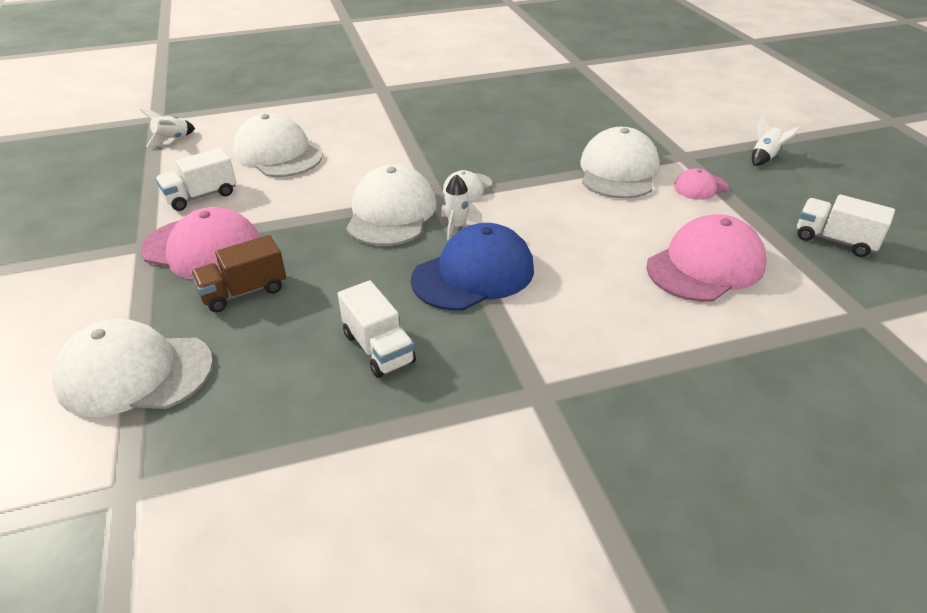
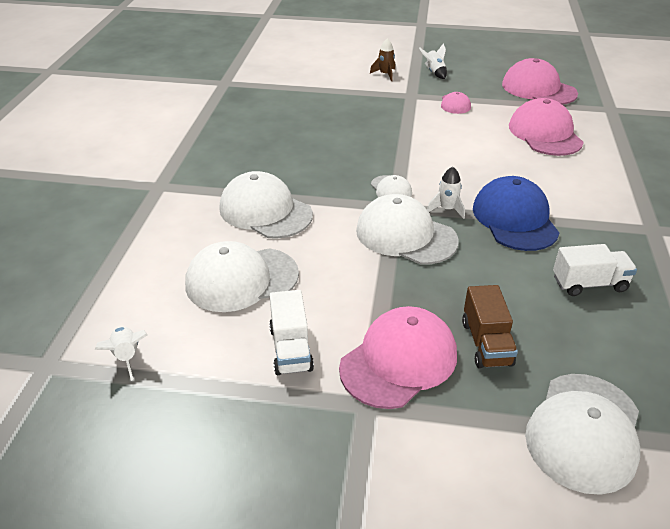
camera: 65 degrees left, 0 degrees up
white cap [580,127,660,199] -> white cap moved to [219,171,313,239]
white truck [797,194,895,257] -> pink cap [502,58,578,105]
none -> brown rocket [370,39,395,81]

